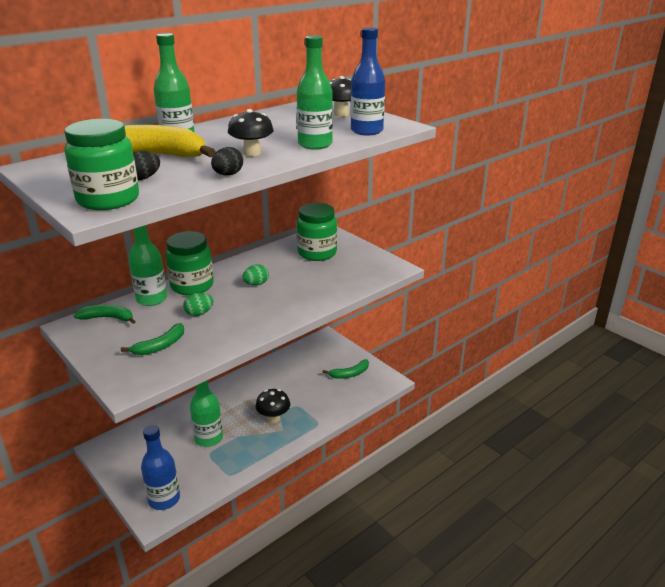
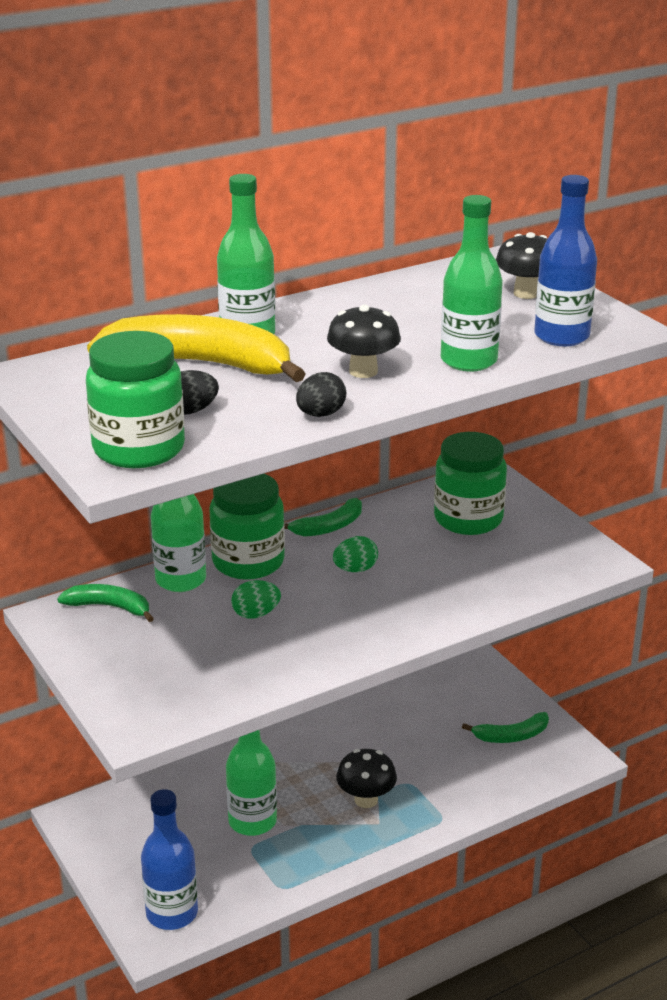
camera: 10 degrees right, 0 degrees up
green banana [121,323,184,355] -> green banana moved to [284,498,362,537]

